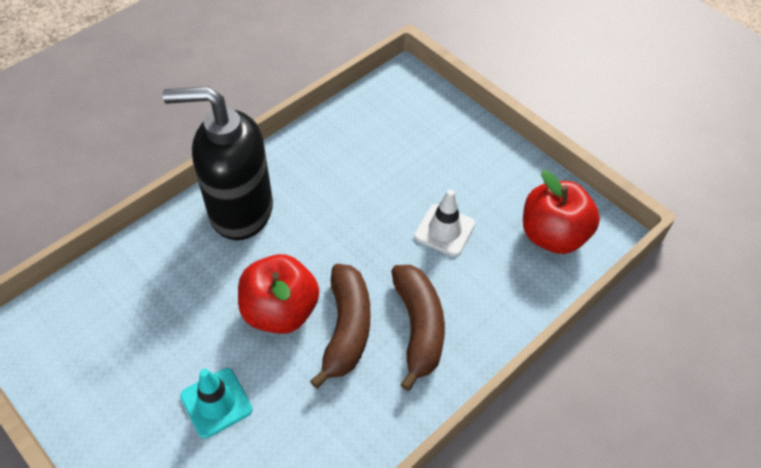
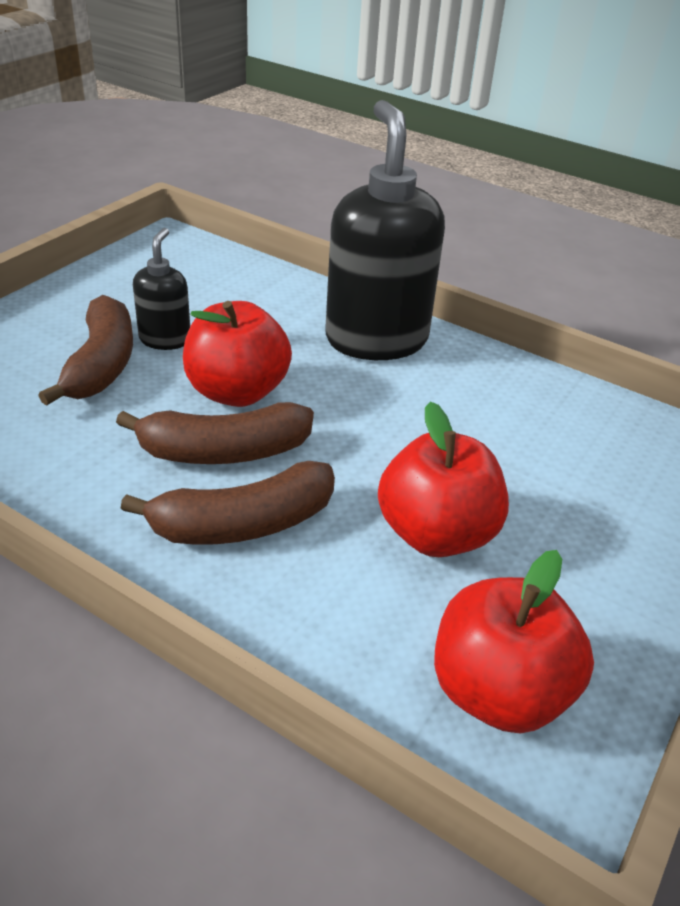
camera: 75 degrees right, 15 degrees down
turquoise traffic cone [180,368,253,438] -> brown banana [38,295,133,406]
white traffic cone [414,189,475,256] -> red apple [378,401,509,557]
none -> black soap dispenser [133,228,190,350]

